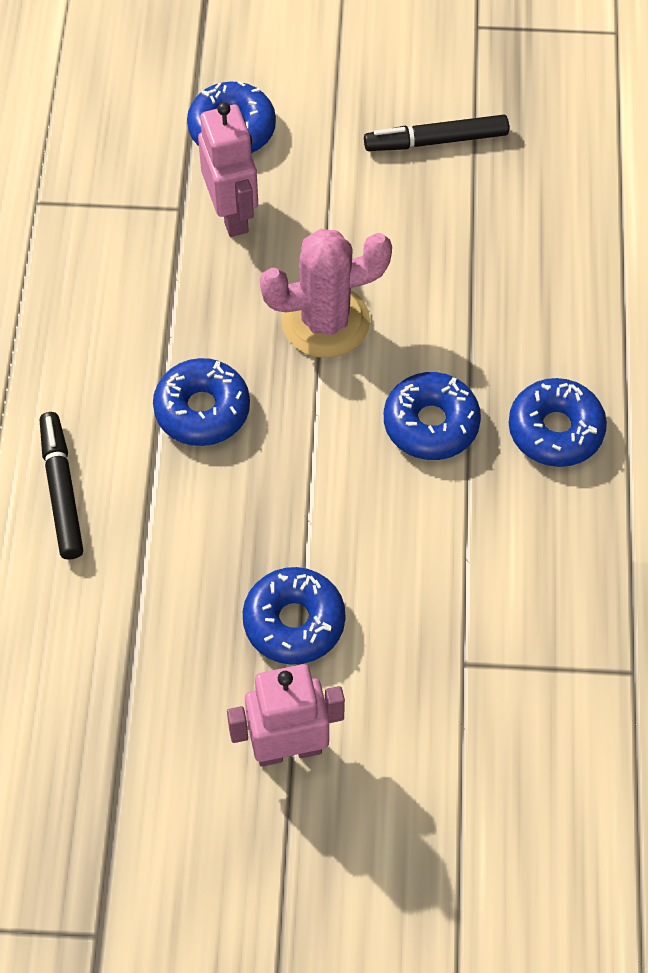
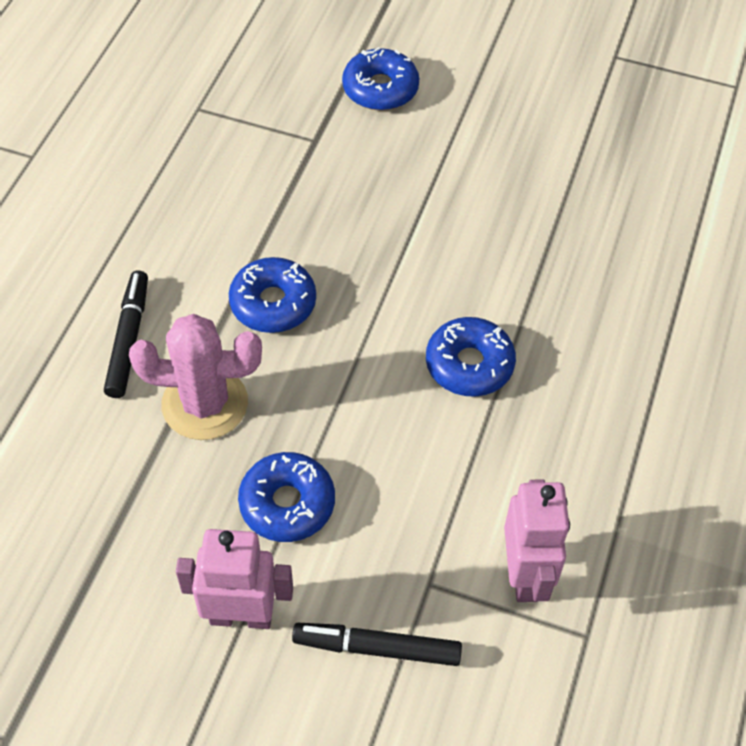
camera: 15 degrees right, 5 degrees down
pink robot [198,102,258,237] -> pink robot moved to [504,479,570,602]
pink cactus [260,229,392,358] -> pink cactus moved to [129,314,262,440]
black marker [364,115,509,151] -> black marker moved to [292,623,462,666]
blue donut [509,378,607,467] -> none

